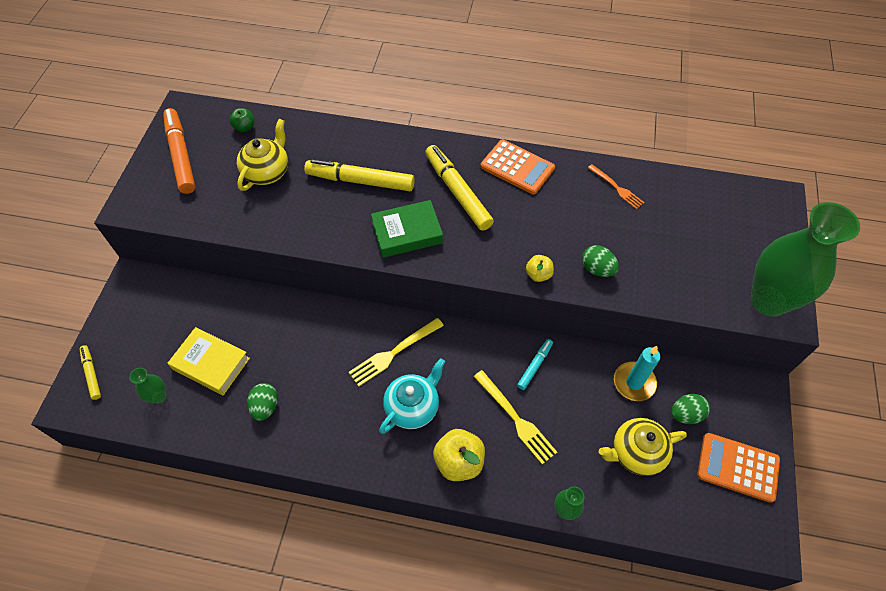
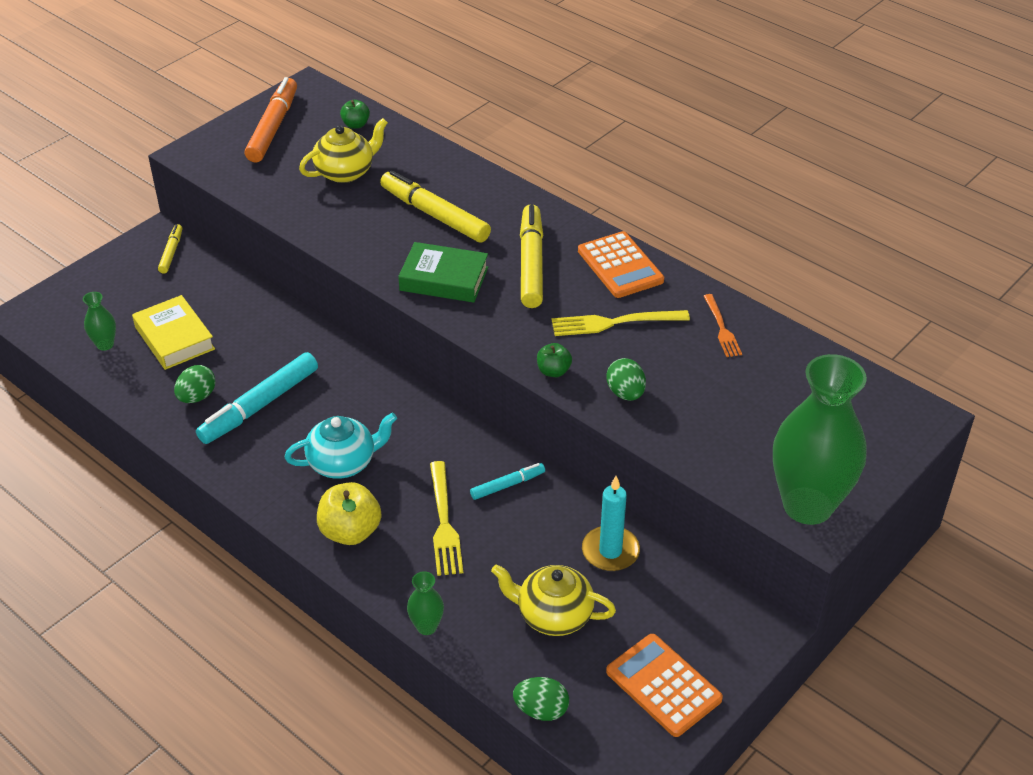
camera: 30 degrees right, 15 degrees down
yellow marker [80,345,101,400] -> yellow marker moved to [158,224,182,274]
yellow fork [349,318,444,386] -> yellow fork moved to [552,310,690,336]
yellow apple [526,255,554,282] -> green apple [537,343,572,377]
green egg [671,394,710,424] -> green egg moved to [513,677,569,721]
none -> turquoise marker [196,352,318,444]

